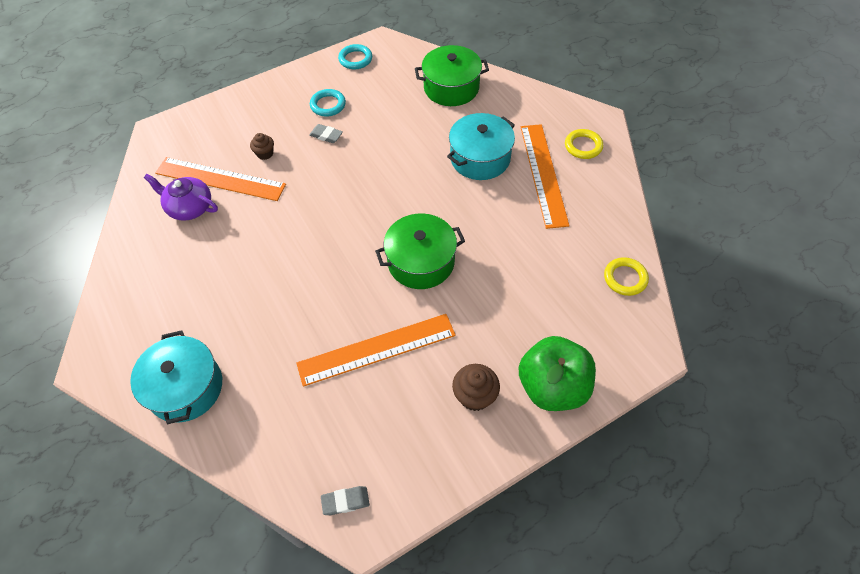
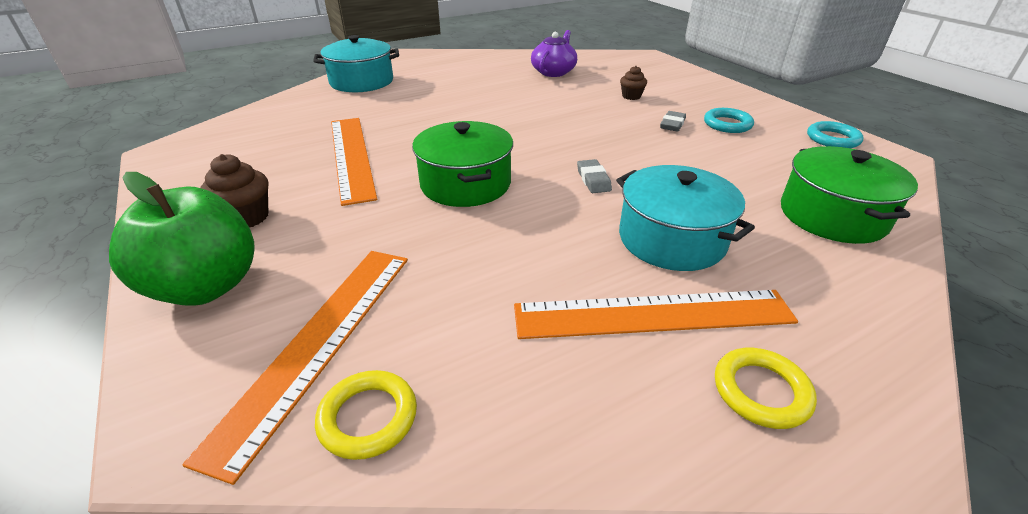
camera: 90 degrees right, 20 degrees down
orange ruler [155,157,286,201] -> orange ruler moved to [182,251,408,485]
grey eraser [321,486,370,515] -> grey eraser moved to [577,159,612,193]

